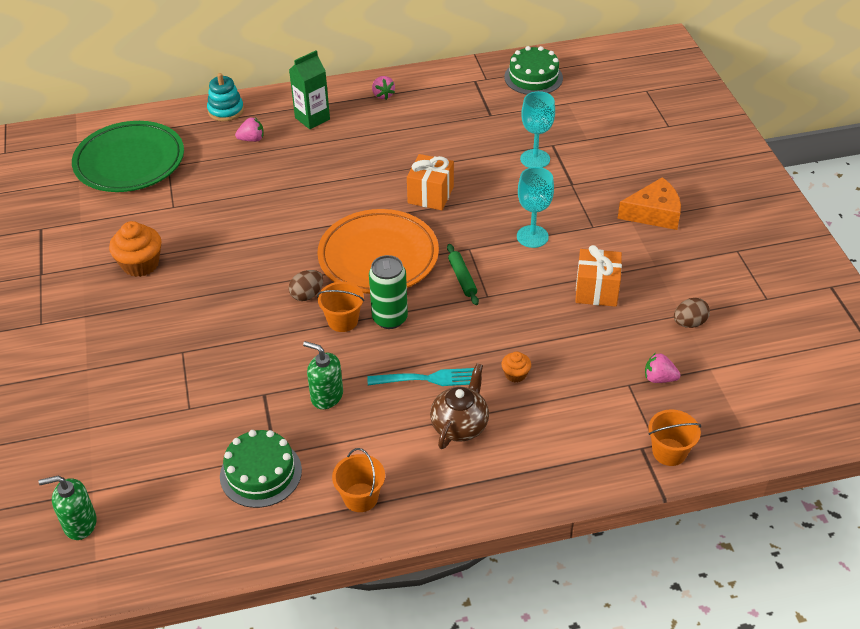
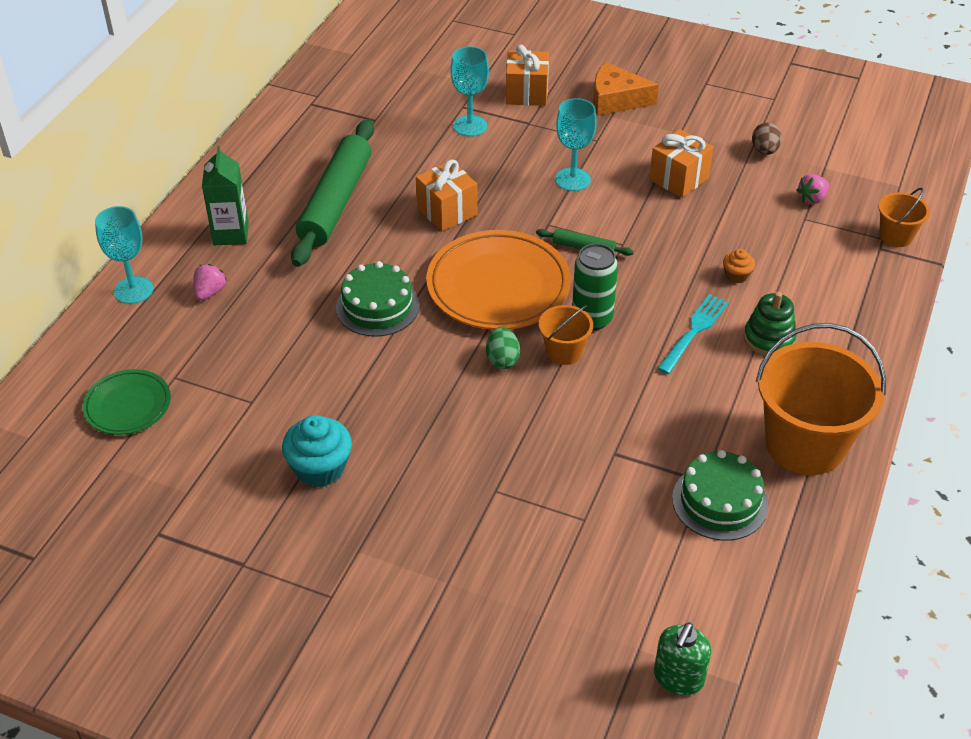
camera: 55 degrees left, 0 degrees up
green plate [72,121,184,192] -> green plate [82,369,171,435], size x0.55
orange cupcake [109,221,161,277] -> turquoise cupcake [282,415,352,487]
turquoise stacking toy [207,73,244,121] -> turquoise goblet [95,206,153,304]
brown egg [289,270,323,301] -> green egg [486,327,521,369]
green soap dispenser [303,341,343,409] -> none
orange bucket [332,448,385,512] -> orange bucket [756,323,886,475], size x2.07
pink strawberry [372,76,395,100] -> none
brown teapot [430,363,489,449] -> green stacking toy [744,292,796,356]
green cake [504,46,563,95] -> green cake moved to [336,261,420,337]
orange cheese [617,177,681,230] -> orange cheese turned 105 degrees counterclockwise [593,62,659,116]
none -> green rolling pin [291,119,374,267]
none -> orange gift [506,45,549,106]

